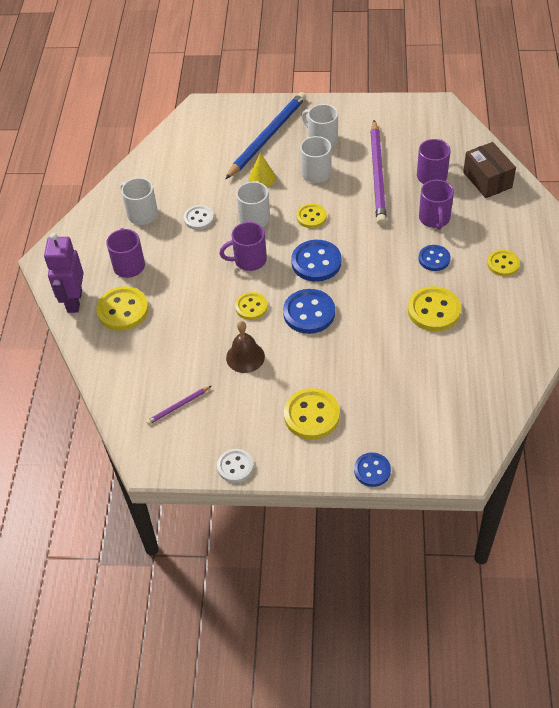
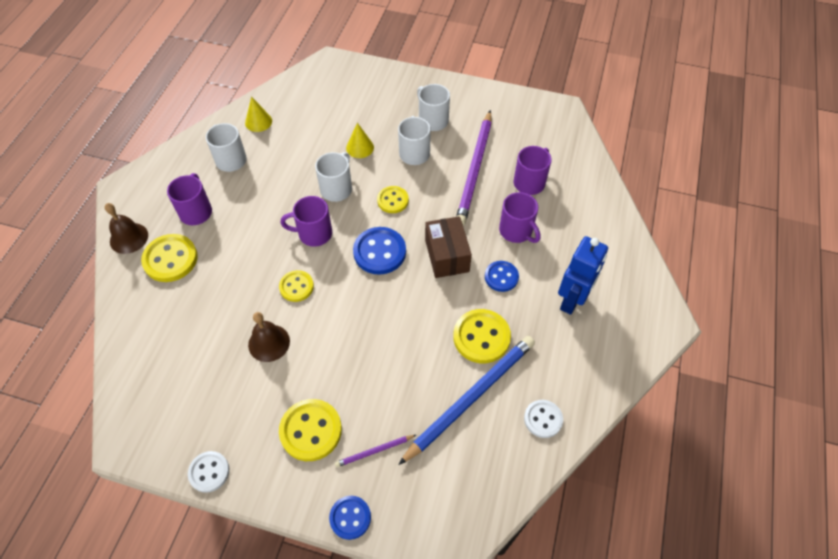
camera: 10 degrees right, 5 degrees up
purple robot [44,233,84,313] -> brown bell [105,203,148,254]
purple pencil [146,386,211,425] -> purple pencil moved to [335,435,416,467]
white button [184,205,214,230] -> white button moved to [524,400,563,438]
blue pencil [225,92,306,179] -> blue pencil moved to [398,336,535,465]
blue button [283,289,335,334] -> none
purple mug [419,180,454,230] -> purple mug turned 45 degrees counterclockwise [499,192,540,243]
brown box [463,142,516,198] -> brown box moved to [425,216,472,278]
yellow button [487,250,520,276] -> blue robot [558,236,608,315]
none -> yellow cone [245,96,272,132]

